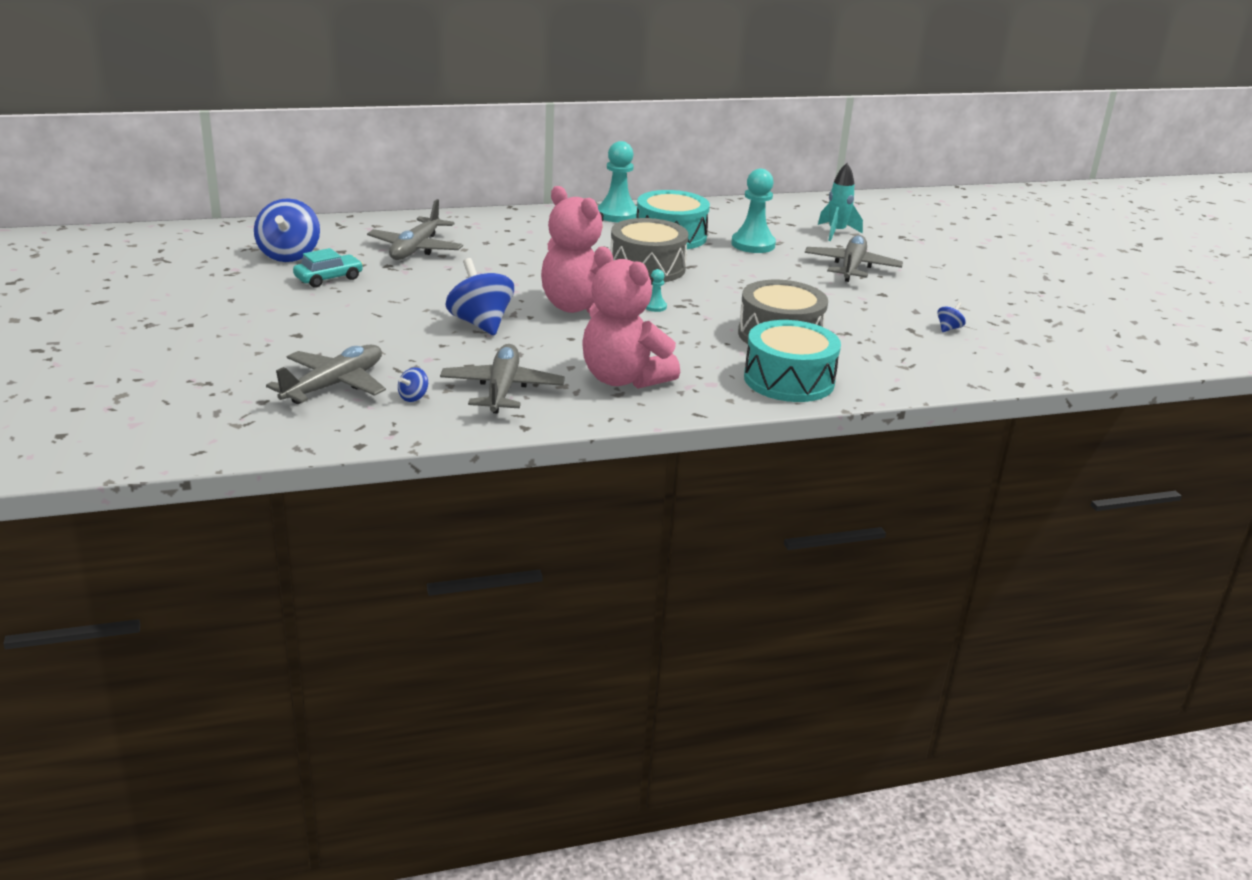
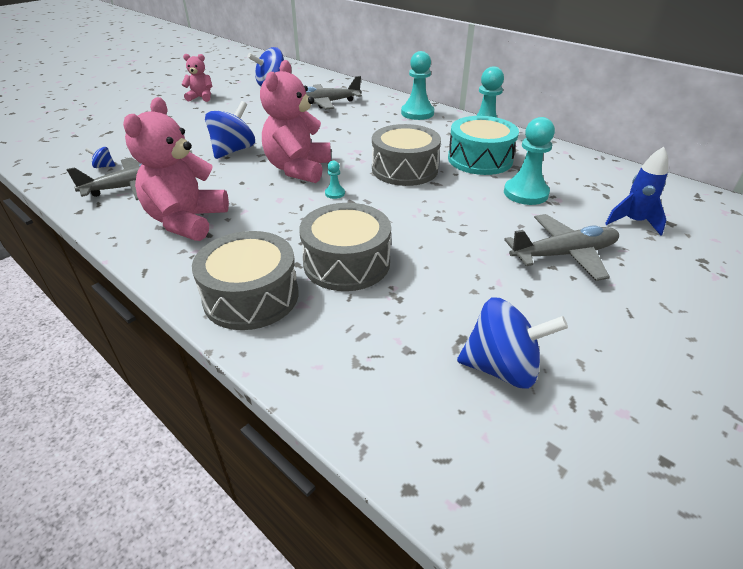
camera: 60 degrees right, 10 degrees up
grey plane [266,345,386,404] -> none
turquoise car [293,248,363,288] -> none
turquoise drum [744,320,841,402] -> grey drum [192,231,299,330]
turquoise rocket [818,163,863,241] -> blue rocket [605,147,668,236]
blue spinning top [937,302,966,332] -> blue spinning top [457,297,568,389], size x2.26
none -> pink teddy bear [181,54,212,102]
none -> turquoise pawn [401,51,434,120]

